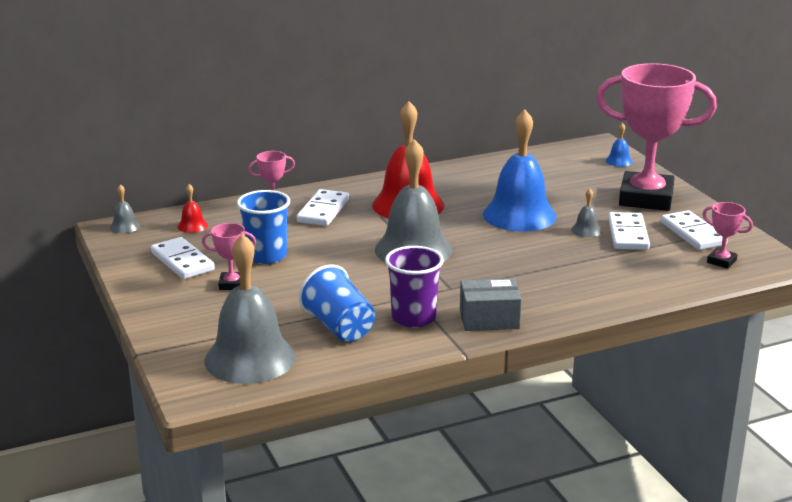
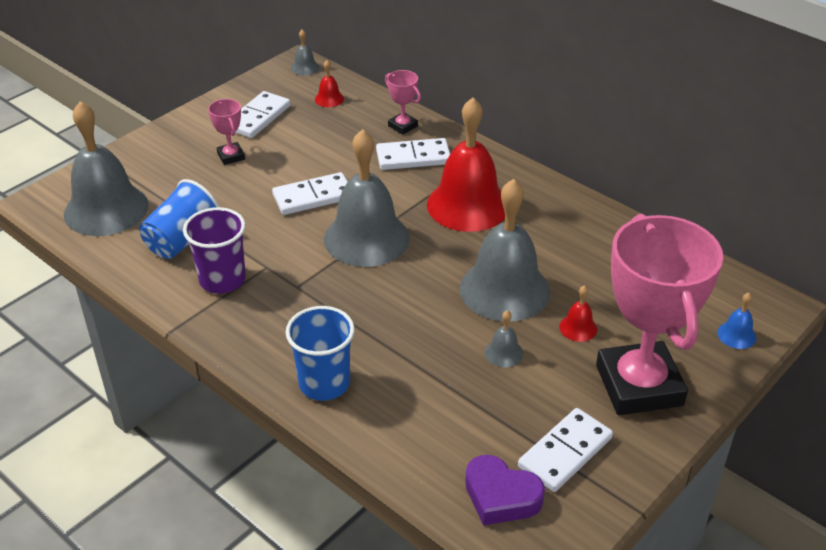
camera: 65 degrees right, 15 degrees up
blue cup [237,190,290,264] -> blue cup moved to [286,306,355,401]
grey box [460,278,522,331] -> none
blue bell [483,110,556,232] -> grey bell [460,179,550,321]
white domino [608,212,650,250] -> white domino moved to [272,172,348,215]
pink trophy [703,202,753,269] -> purple heart [465,455,545,525]
none -> red bell [559,285,597,342]

